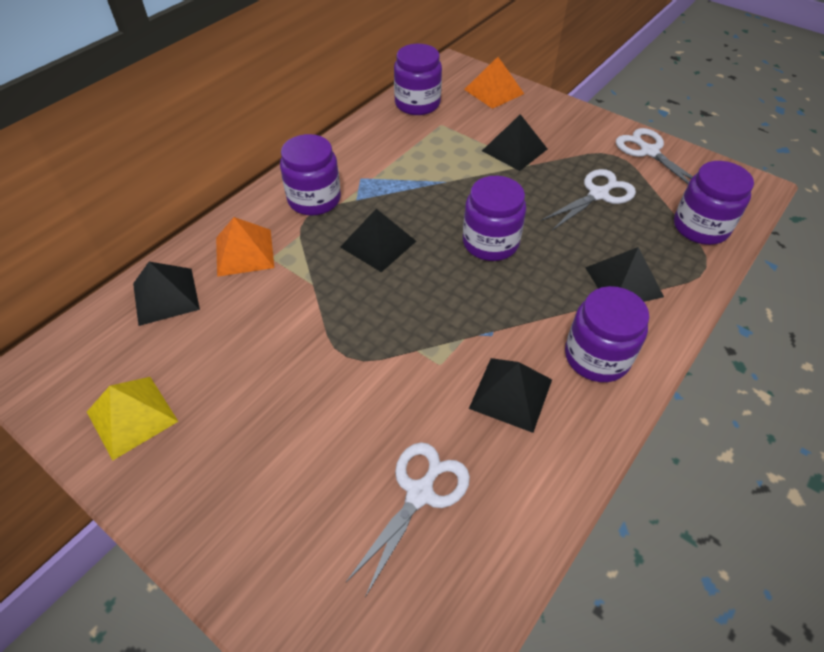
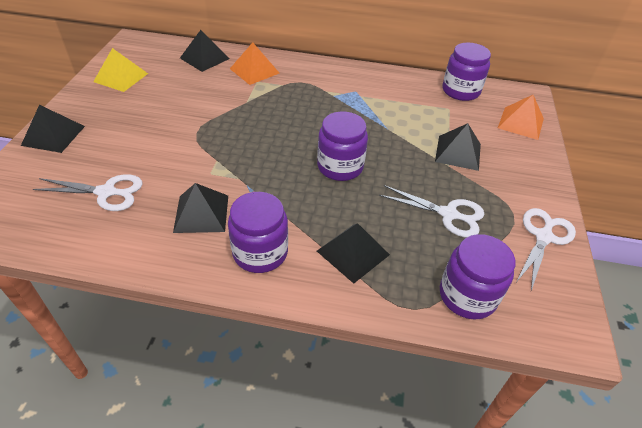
camera: 60 degrees right, 5 degrees down
purple jar [280,134,341,216] -> none
black pyramid [340,209,416,272] -> black pyramid moved to [21,105,85,153]

